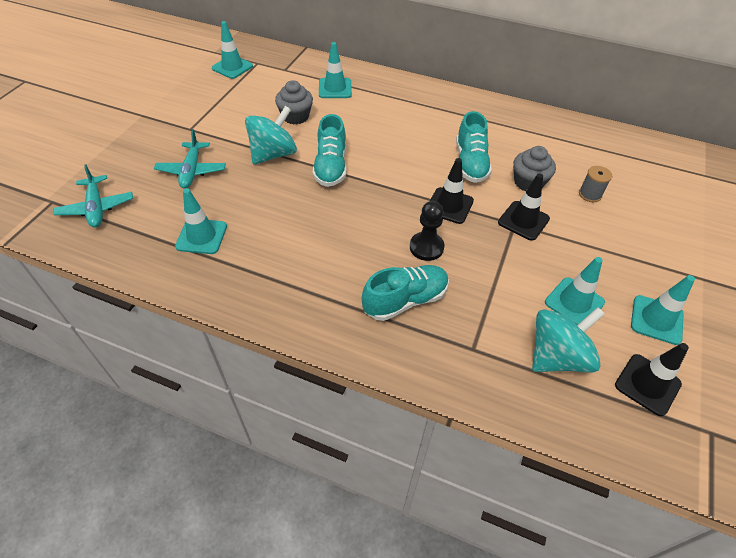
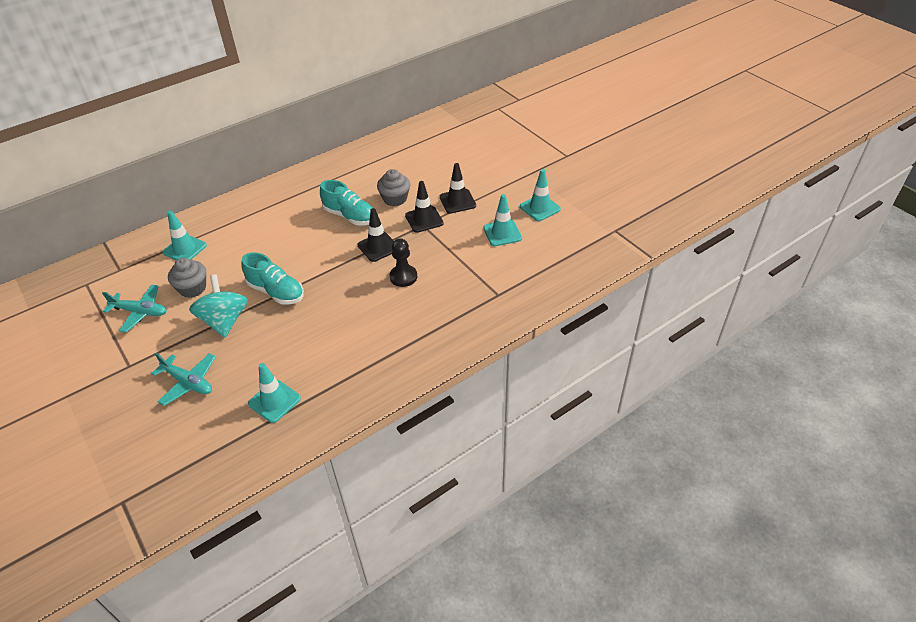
camera: 55 degrees left, 5 degrees down
turquoise plane [54,164,133,227] -> turquoise plane moved to [102,285,166,333]
turquoise traffic cone [212,21,253,79] -> none
turquoise shoe [362,265,449,321] -> none
turquoise spinning top [532,307,605,373] -> none
grey spool [579,166,612,202] -> none
black traffic cone [615,343,689,416] -> black traffic cone moved to [440,163,476,214]

